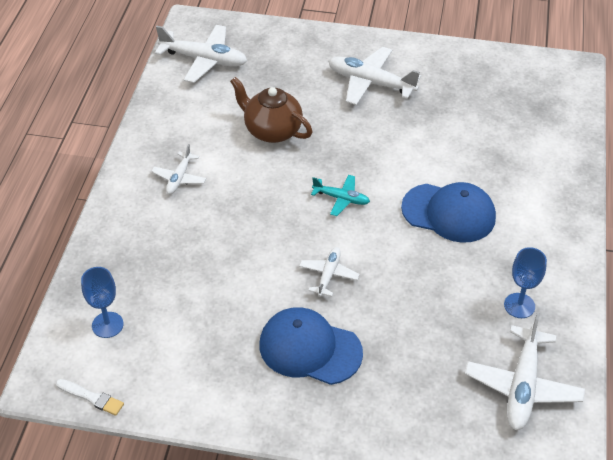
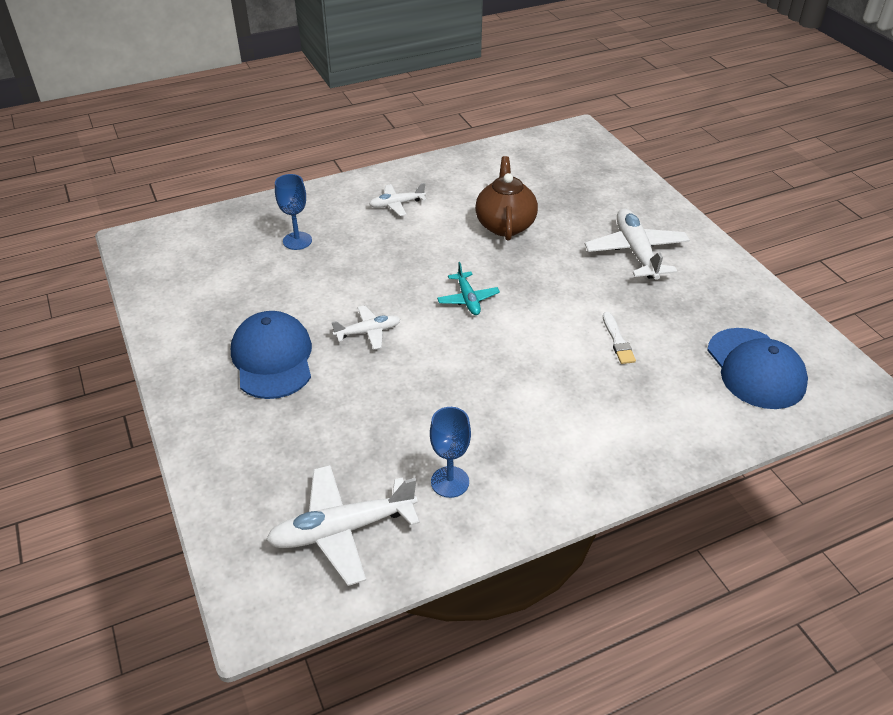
camera: 55 degrees right, 5 degrees down
white brush [56,379,124,416] -> white brush moved to [603,312,636,364]
blue goblet [81,267,123,338] -> blue goblet moved to [275,174,312,250]
white plane [155,25,247,83] -> none
blue cap [401,182,496,243] -> blue cap moved to [707,328,808,409]

